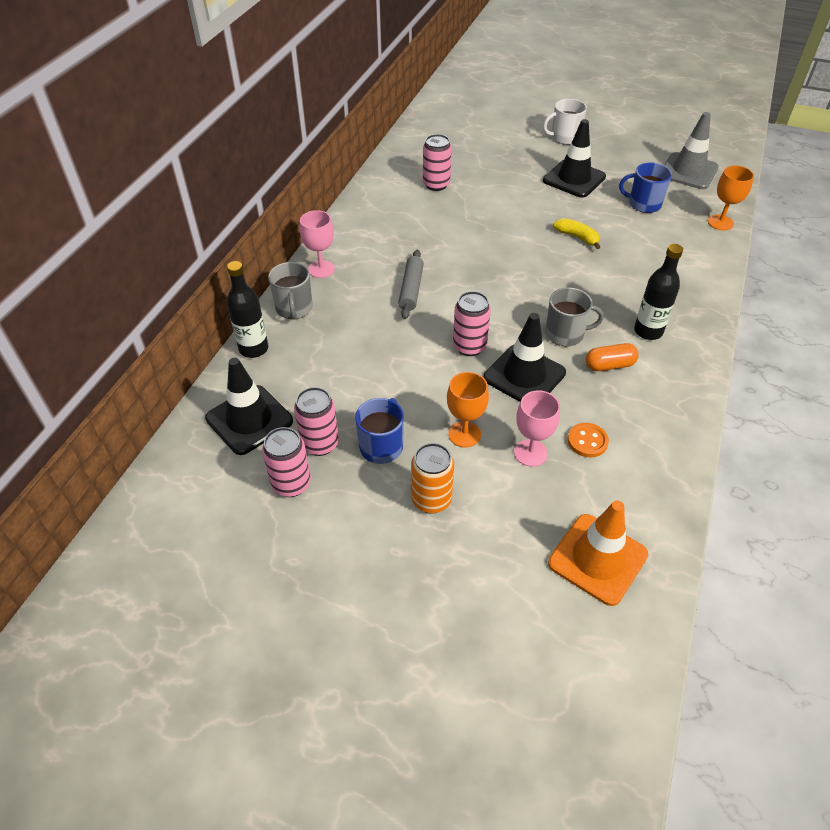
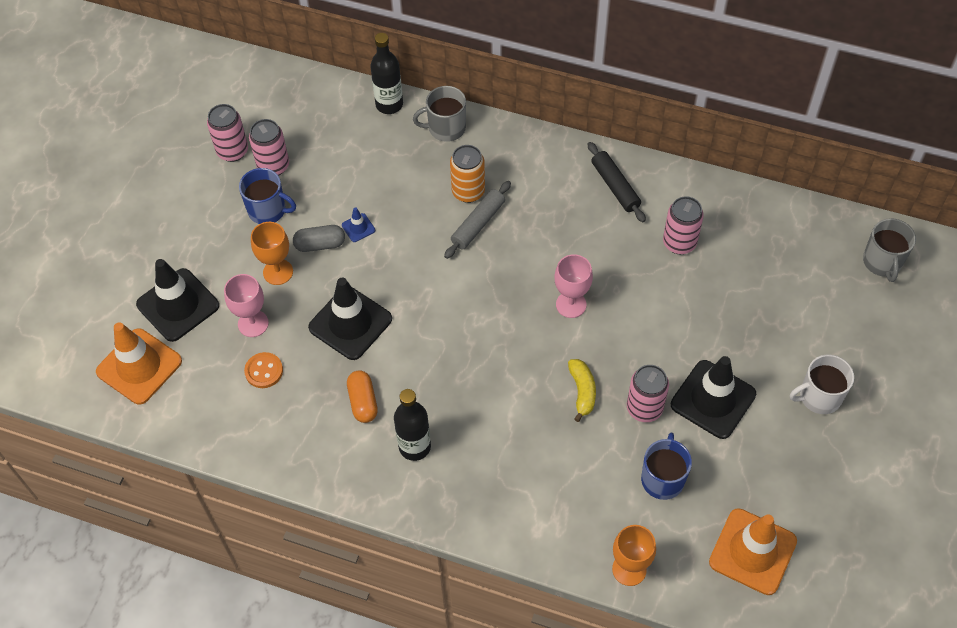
camera: 90 degrees right, 10 degrees up
black traffic cone [205,358,293,455] -> black traffic cone moved to [136,259,219,342]
pink goblet [300,210,335,278] -> pink goblet moved to [554,254,593,318]
grey rolling pin [398,250,424,319] -> grey rolling pin turned 60 degrees counterclockwise [444,181,511,259]
orange can [411,443,454,514] -> orange can moved to [450,145,485,203]
pink can [453,291,491,356] -> pink can moved to [627,365,669,422]
white mug [543,99,587,145] -> white mug turned 90 degrees counterclockwise [790,355,854,414]
grey mug [545,287,604,346] -> grey mug moved to [863,218,916,282]
yellow banana [553,218,600,249] -> yellow banana turned 45 degrees counterclockwise [568,359,596,422]
grey traffic cone [664,112,719,189] -> orange traffic cone [709,508,797,595]
none -> grey capsule [293,225,345,252]
none -> blue traffic cone [342,207,375,242]
none -> black rolling pin [588,142,646,222]

